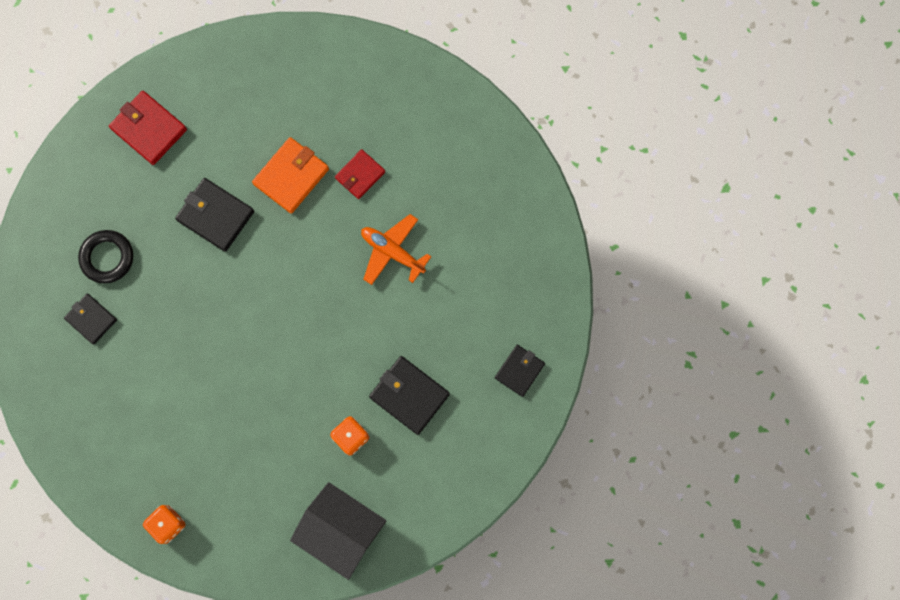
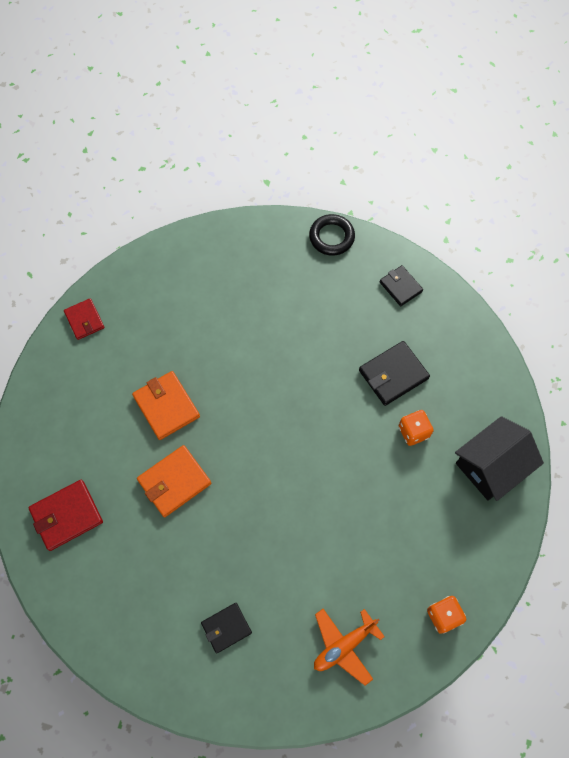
camera: 70 degrees left, 10 degrees down
black ring [78,230,133,283] -> black ring moved to [309,214,355,256]
black wallet [175,178,254,252] -> orange wallet [137,445,211,517]
red wallet [335,149,385,199] -> red wallet moved to [64,298,105,340]
orange plane [361,214,431,285] -> orange plane moved to [314,609,385,686]

